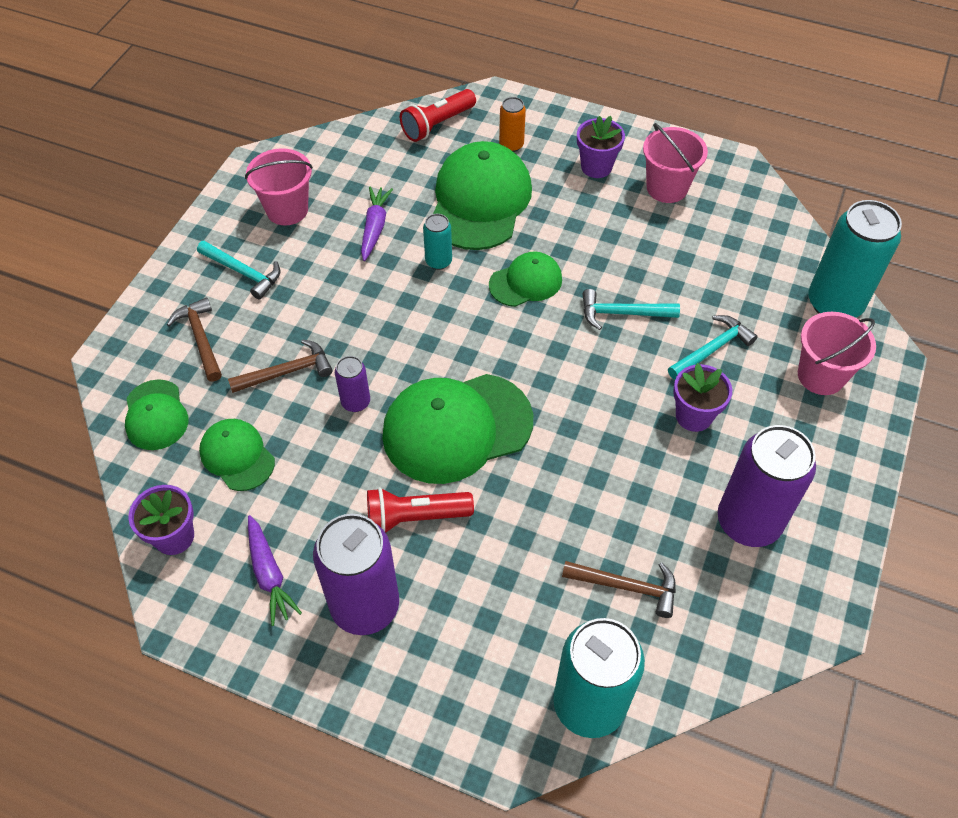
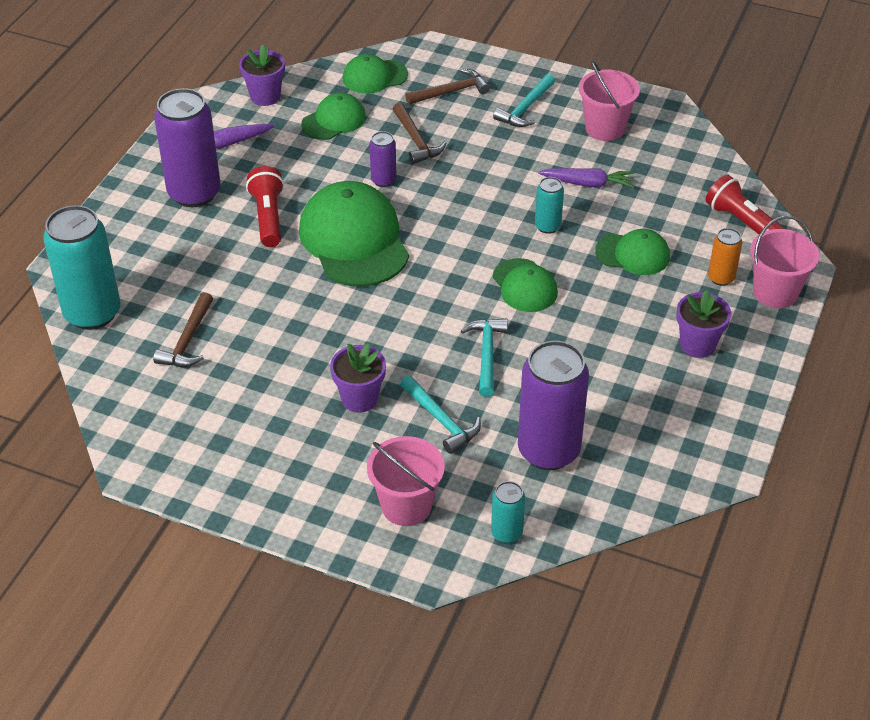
camera: 90 degrees right, 10 degrees down
green cap [433,141,532,250] -> green cap [595,229,670,275], size x0.54
pink bucket [643,123,708,203] -> pink bucket moved to [750,216,820,308]
purple can [718,425,816,547] -> purple can moved to [518,341,589,470]
turquoise can [808,200,902,318] -> turquoise can [491,481,525,543], size x0.48

